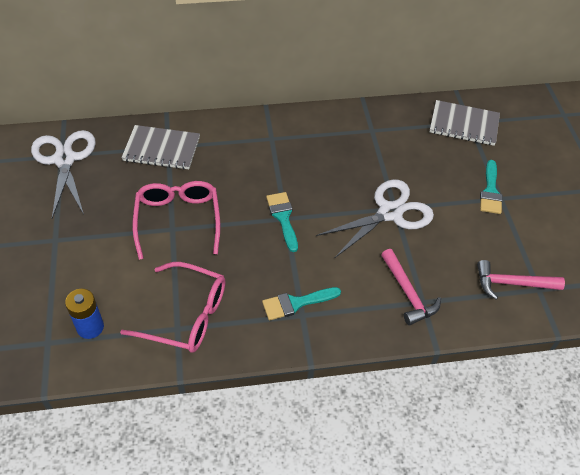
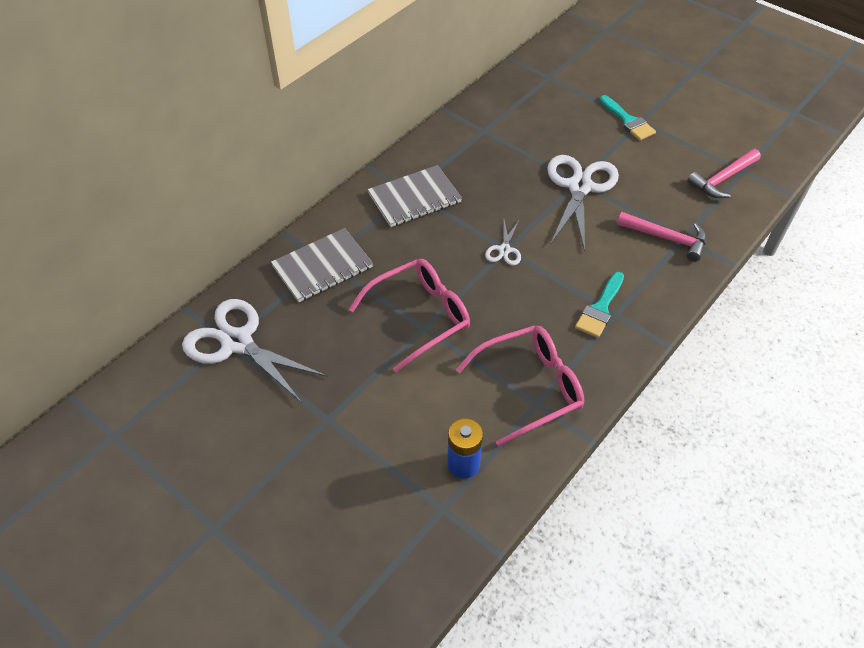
camera: 40 degrees left, 0 degrees up
pink glasses [132,181,220,260] -> pink glasses turned 105 degrees clockwise [349,259,470,372]
turquoise brush [266,192,298,252] -> white scissors [485,219,521,265]
grey notebook [430,100,500,146] -> grey notebook moved to [368,165,462,227]

